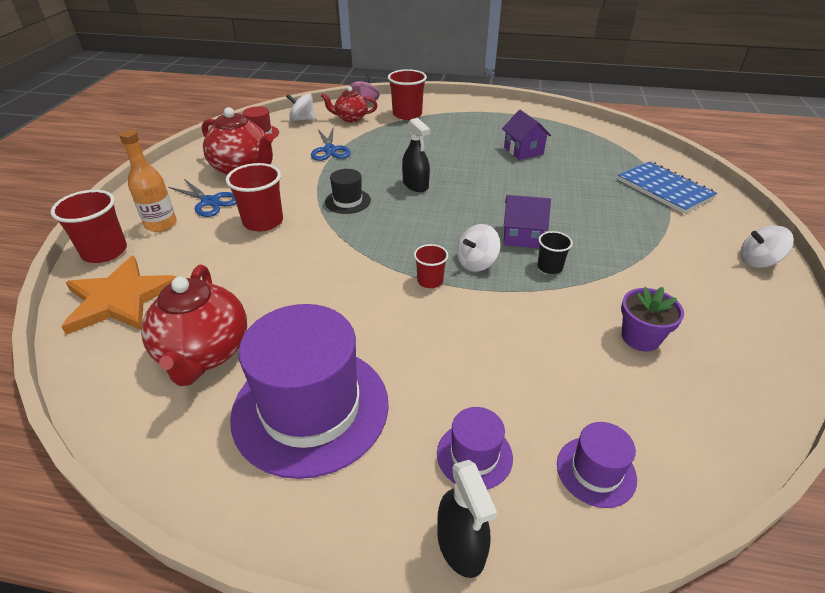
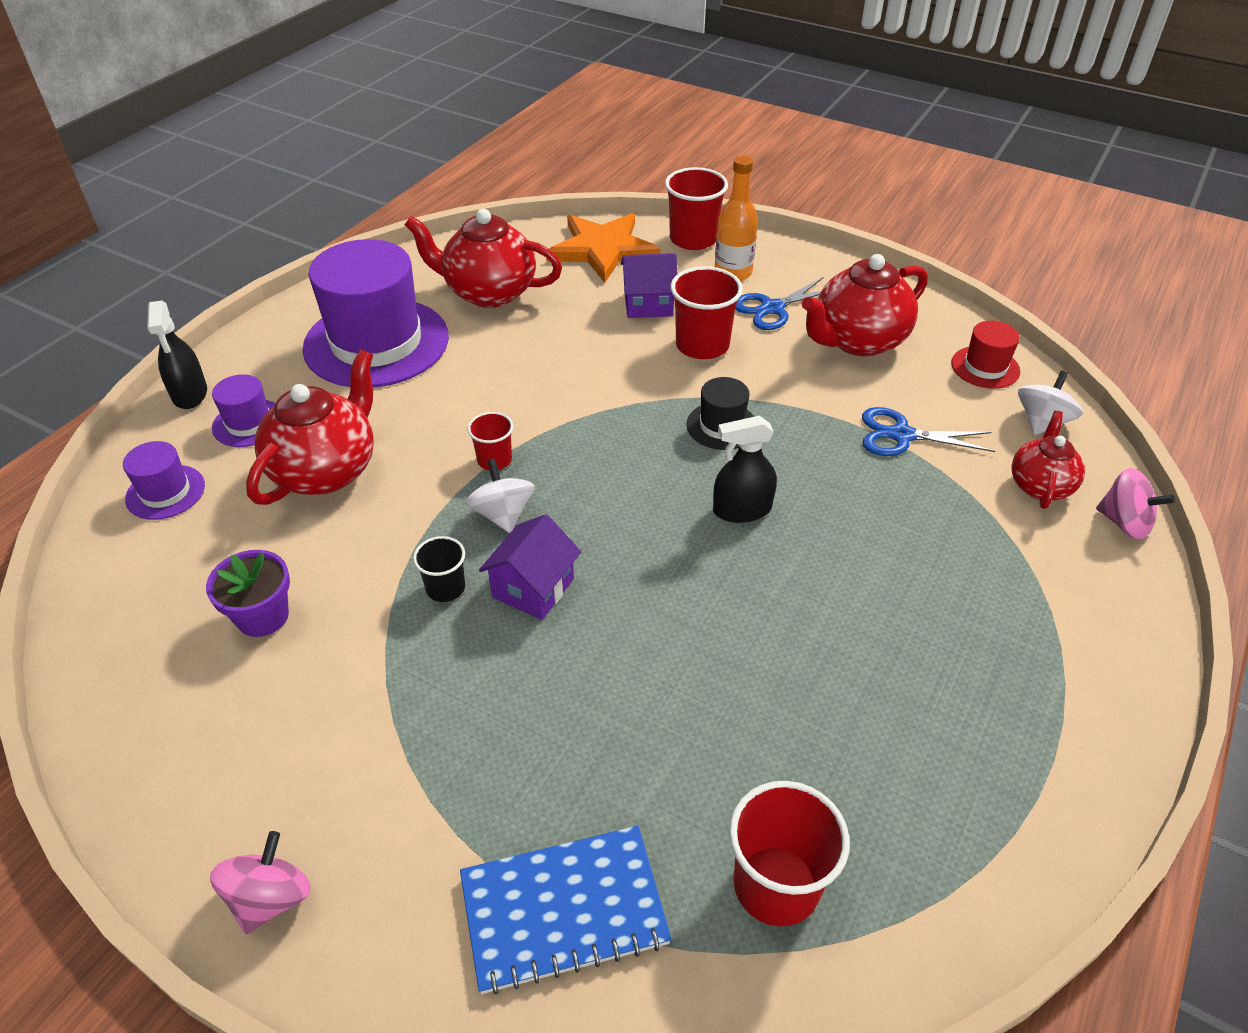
camera: 110 degrees right, 5 degrees up
red cup [388,69,427,120] -> red cup moved to [729,781,850,927]
black spray bottle [437,460,497,578] -> black spray bottle turned 105 degrees counterclockwise [147,300,207,409]
purple house [502,110,551,160] -> purple house moved to [621,253,677,318]
white spinning top [740,225,794,268] -> pink spinning top [210,831,311,934]
none -> red teapot [246,350,374,505]

